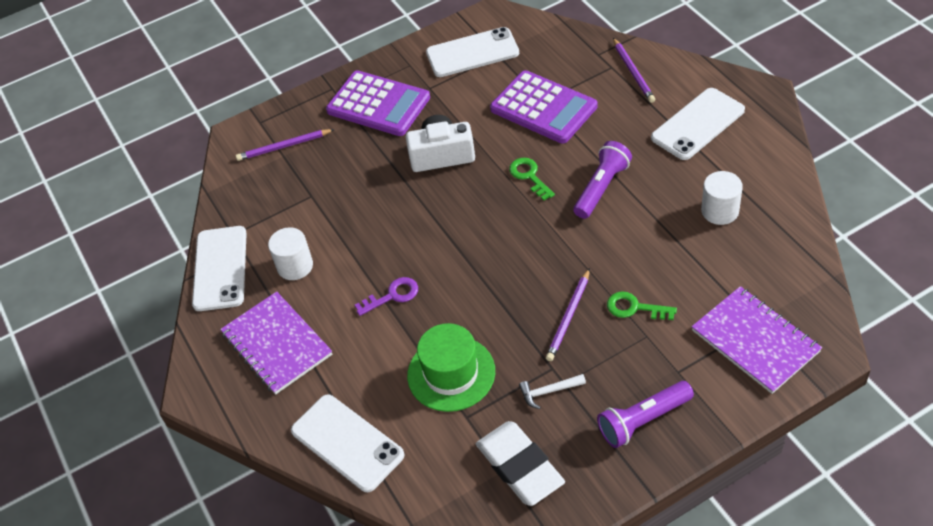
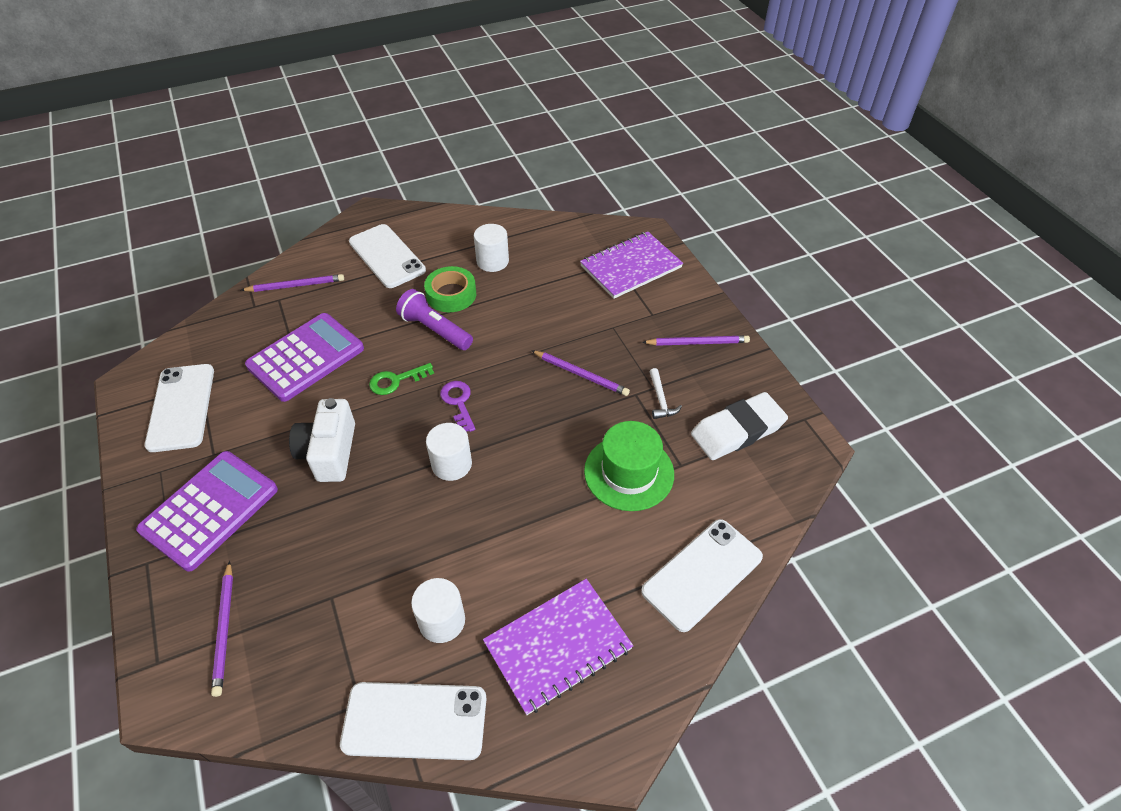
camera: 90 degrees left, 0 degrees up
purple key [355,277,418,316] -> purple key moved to [440,381,475,432]
purple flashlight [597,381,694,448] -> purple pencil [642,336,750,346]
green key [607,291,677,320] -> none
none -> green tape [424,266,476,312]
none -> white cylinder [426,423,472,481]

